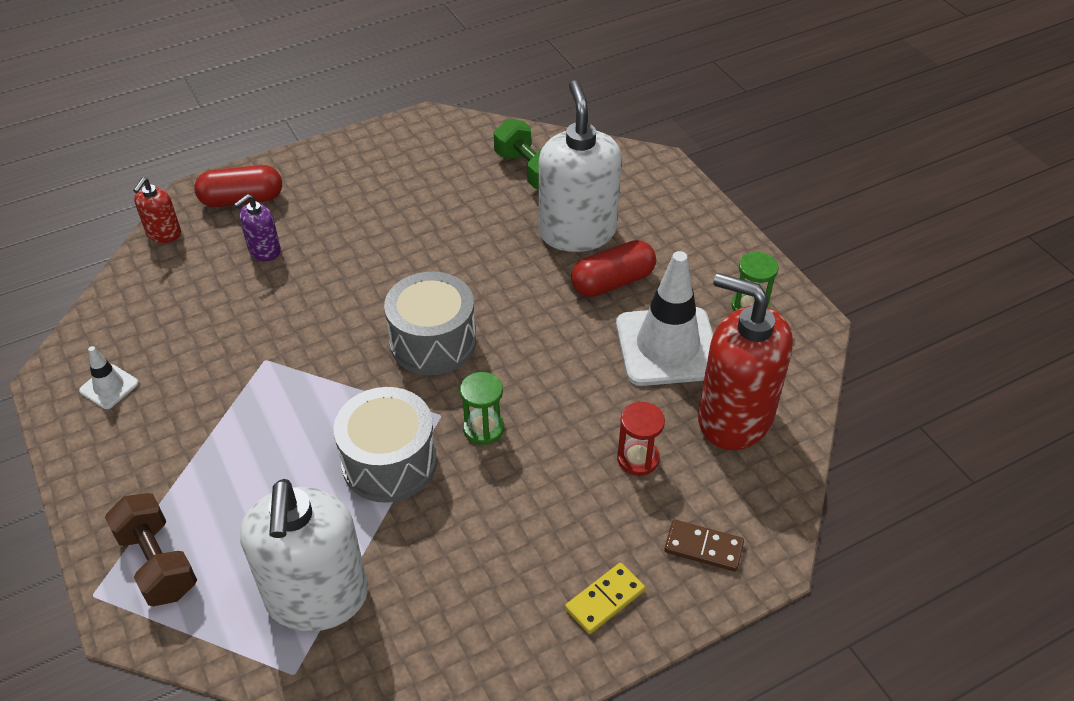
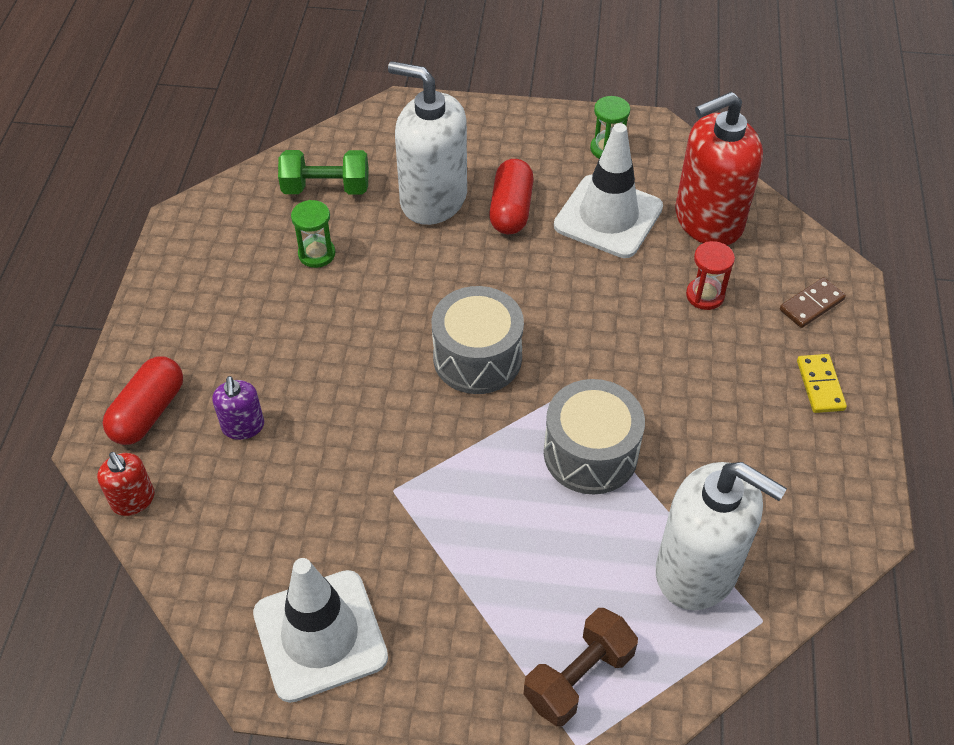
camera: 55 degrees left, 5 degrees up
white traffic cone [79,346,139,409] -> white traffic cone [253,558,388,703], size x2.21
brown dumbbell [105,493,197,606] -> brown dumbbell turned 45 degrees counterclockwise [524,608,638,726]
green hourglass [460,372,504,445] -> green hourglass moved to [291,200,335,268]

